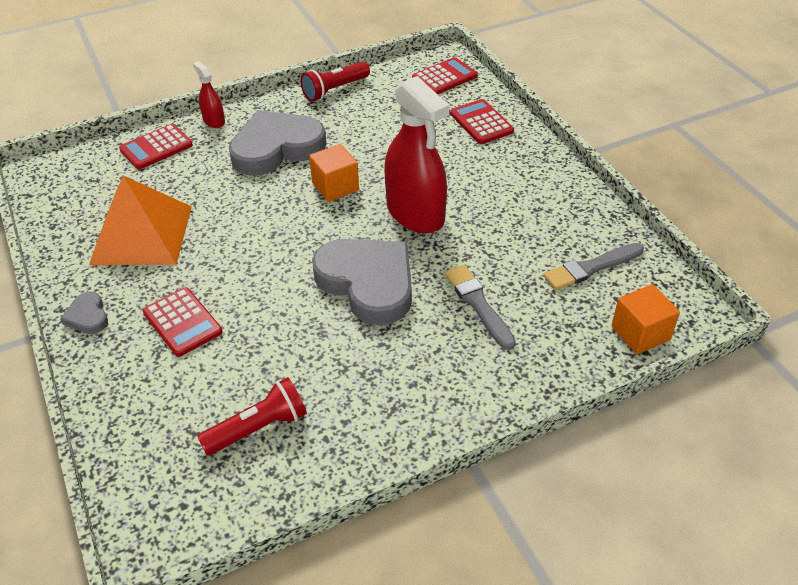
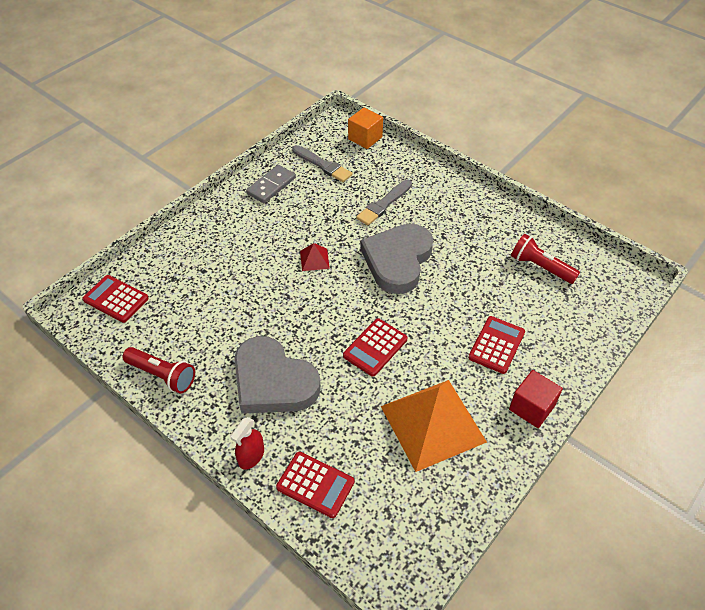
camera: 115 degrees left, 5 degrees up
grey heart [60,292,108,334] -> red cube [509,370,563,428]
orange cube [309,144,359,202] -> none
red spray bottle [384,76,449,233] -> red pyramid [300,243,330,271]
red calculator [450,99,514,144] -> red calculator moved to [343,318,407,376]
none -> grey domino [246,165,296,203]

